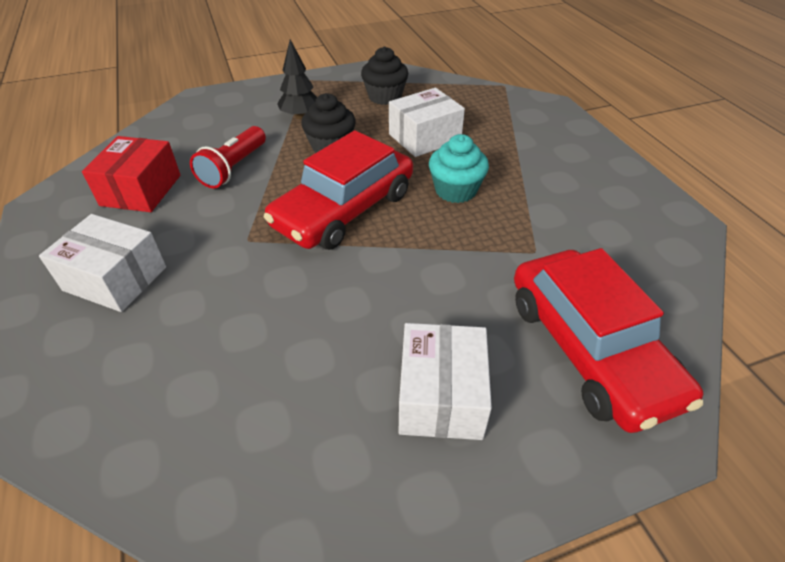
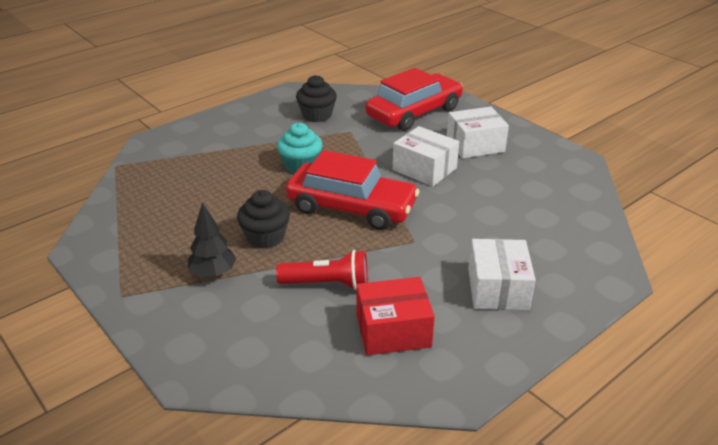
camera: 110 degrees left, 10 degrees down
black cupcake [361,46,409,105] -> black cupcake moved to [296,75,337,122]
white box [389,88,465,157] -> white box moved to [393,126,459,187]

